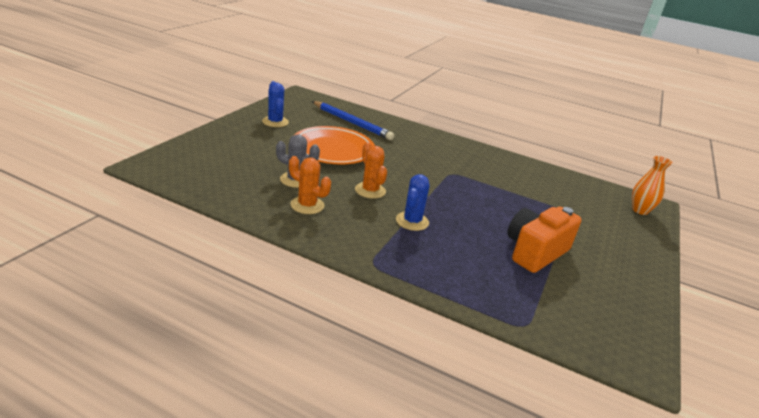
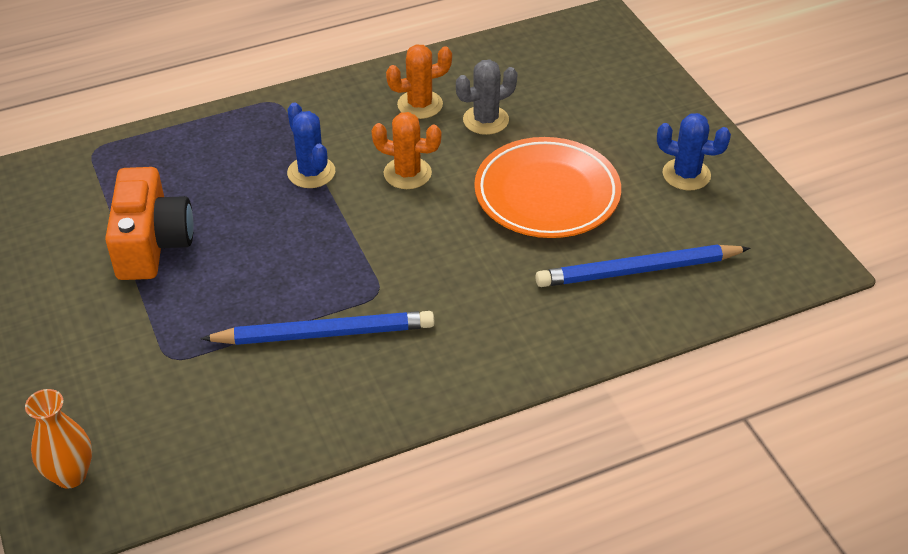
camera: 135 degrees right, 15 degrees up
none -> blue pencil [200,311,435,345]

